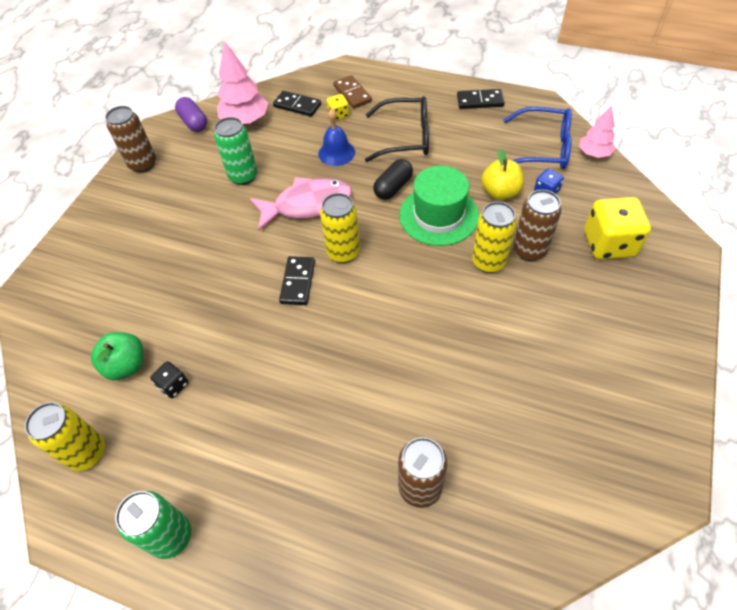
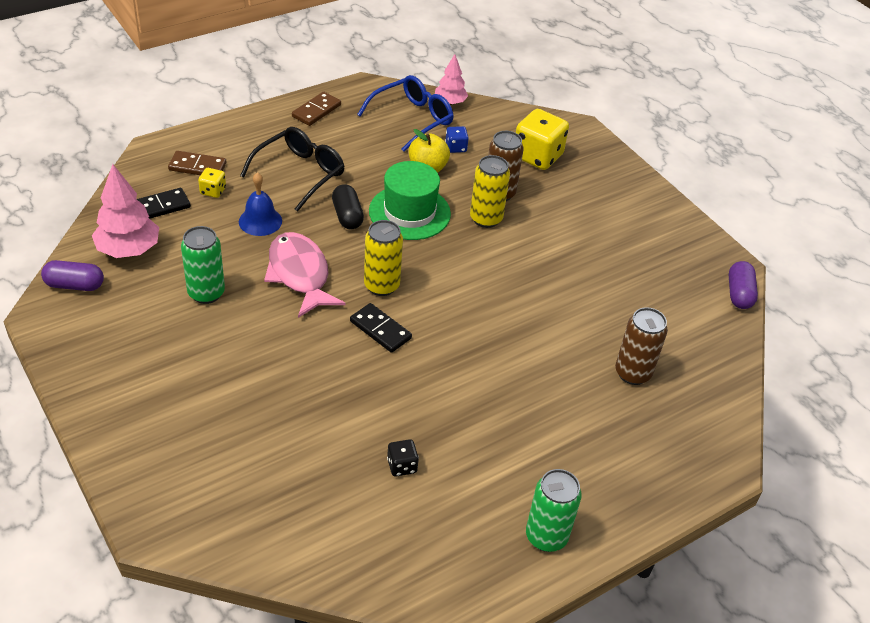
camera: 60 degrees left, 10 degrees down
yellow can [25,402,105,471] -> none
green apple [91,332,143,381] -> none
brown can [105,106,156,173] -> none
pink fish [250,177,351,231] -> pink fish turned 45 degrees counterclockwise [264,232,346,318]
black domino [457,89,505,109] -> brown domino [292,92,341,126]
none -> purple capsule [729,261,758,309]

